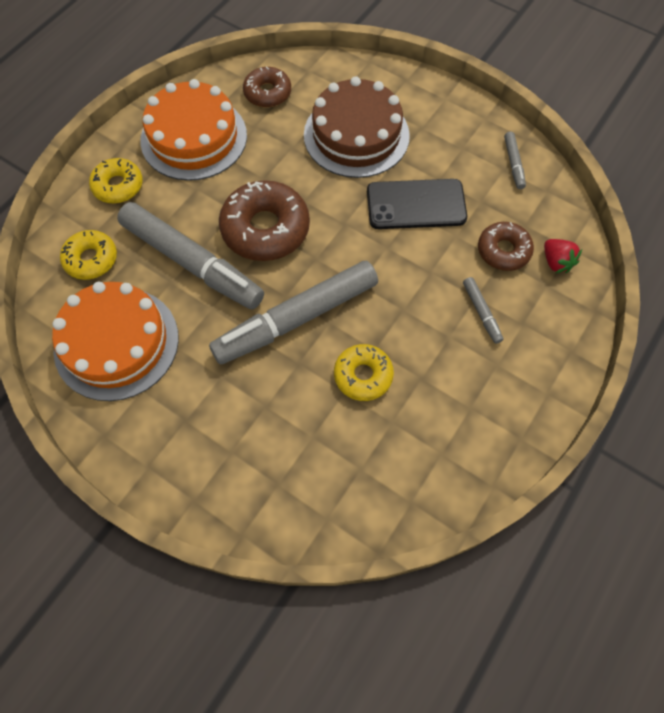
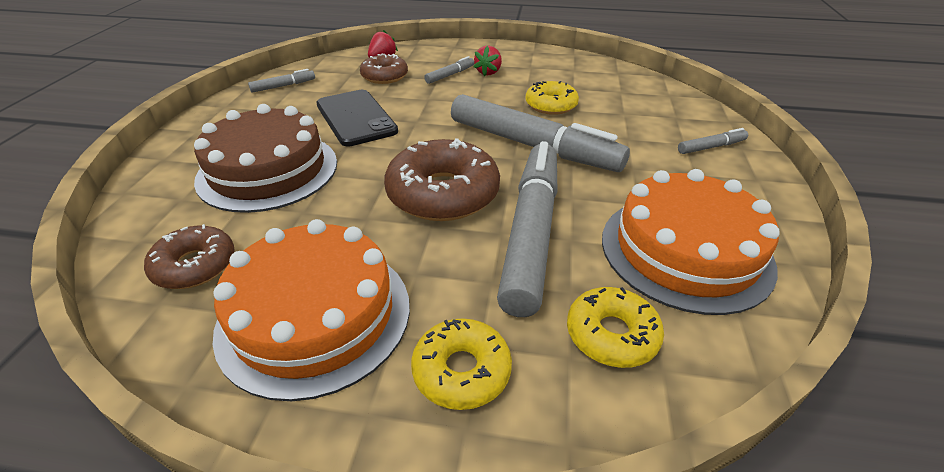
camera: 115 degrees left, 25 degrees down
none -> red strawberry [474,46,502,76]
none -> grey marker [678,128,748,154]

